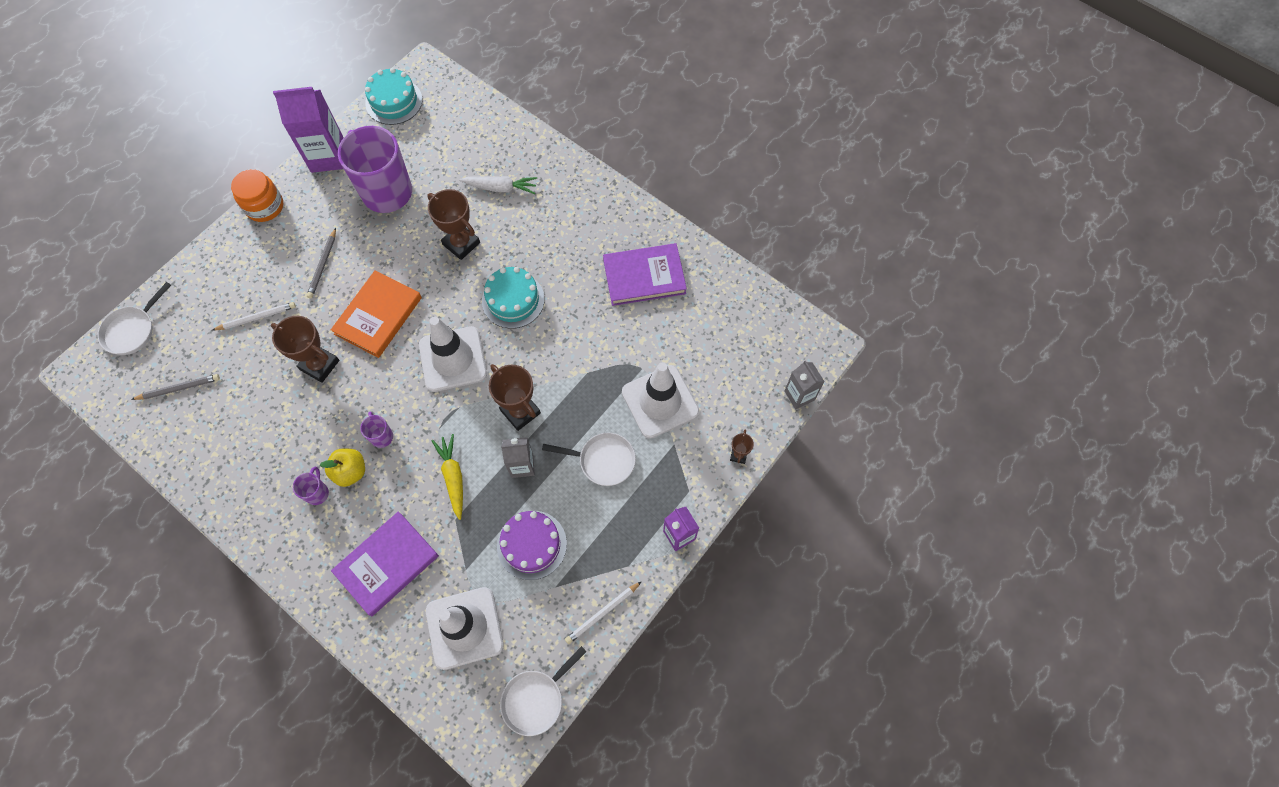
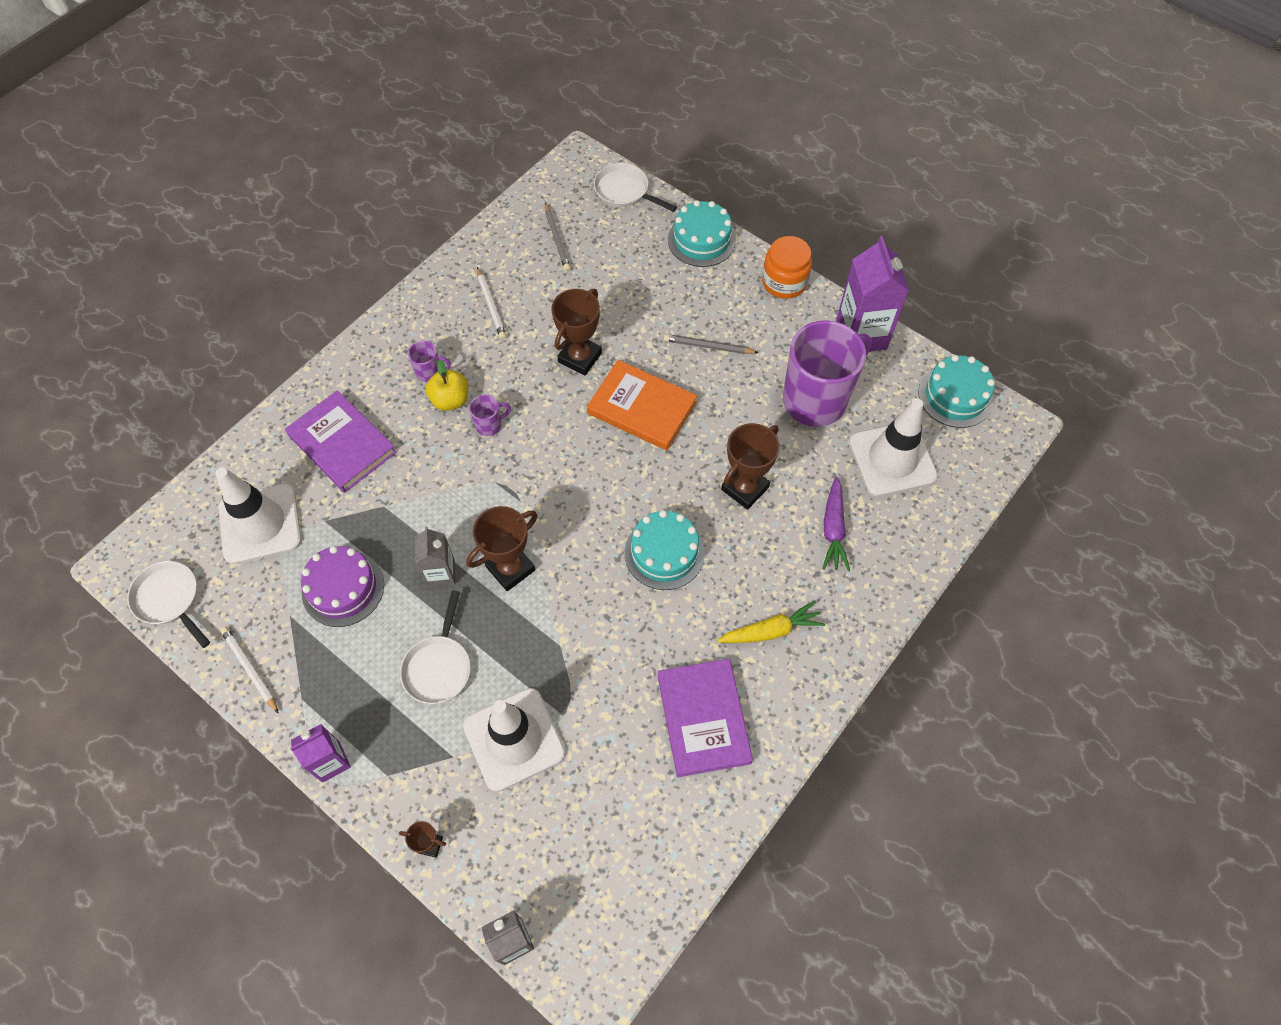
camera: 90 degrees right, 5 degrees down
white pencil [212,302,296,330] -> white pencil moved to [477,267,506,339]
white traffic cone [419,316,487,392] -> white traffic cone moved to [849,398,938,497]
yellow carrot [431,434,463,520] -> yellow carrot moved to [717,600,825,643]
white carrot [459,176,537,194] -> purple carrot [822,477,850,571]
none -> turquoise cake [668,200,736,267]

